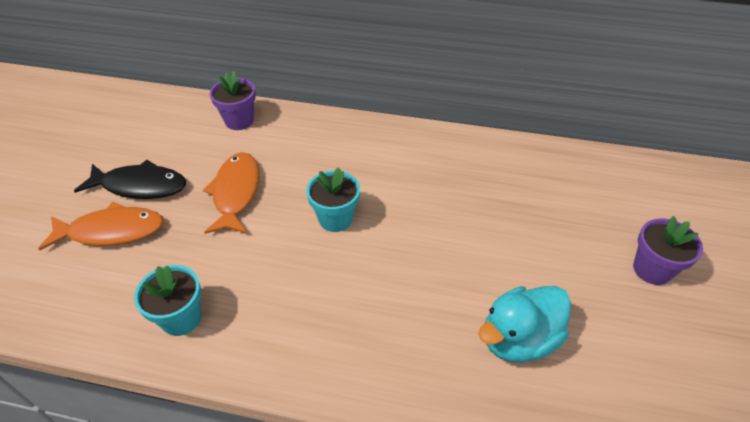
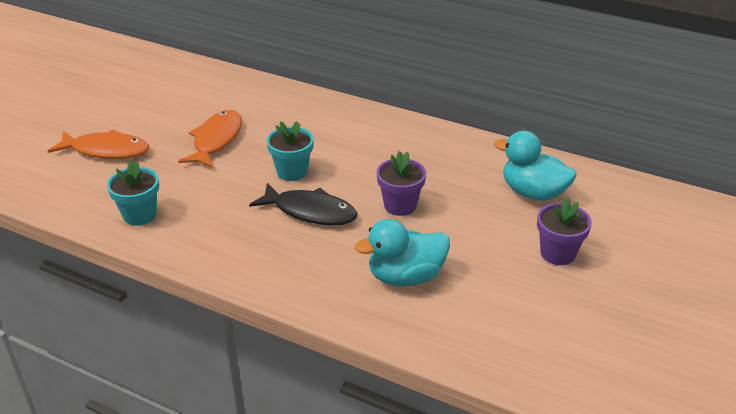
camera: 15 degrees right, 10 degrees down
black fish [74,160,186,199] -> black fish moved to [249,183,357,225]
purple flower pot [210,72,256,130] -> purple flower pot moved to [376,151,426,216]
none -> turquoise duck [494,131,577,201]

